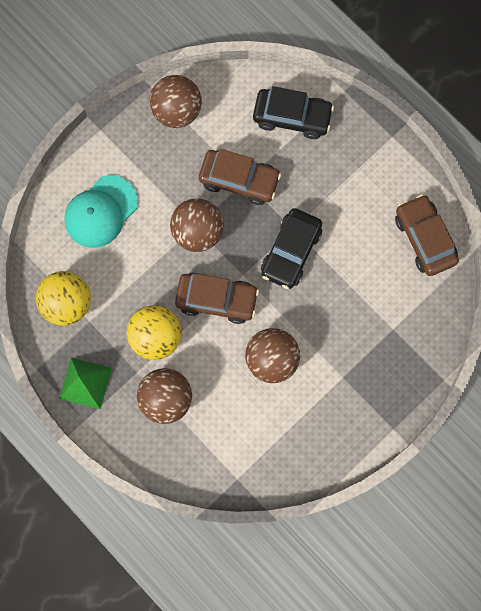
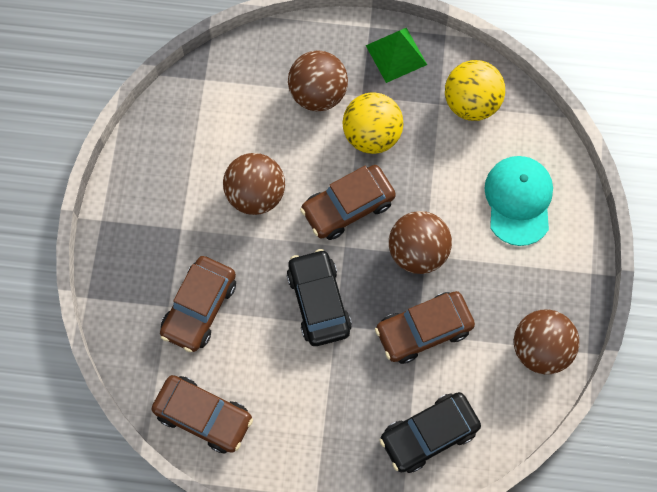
camera: 140 degrees right, 5 degrees down
none -> brown car [160,256,236,352]

